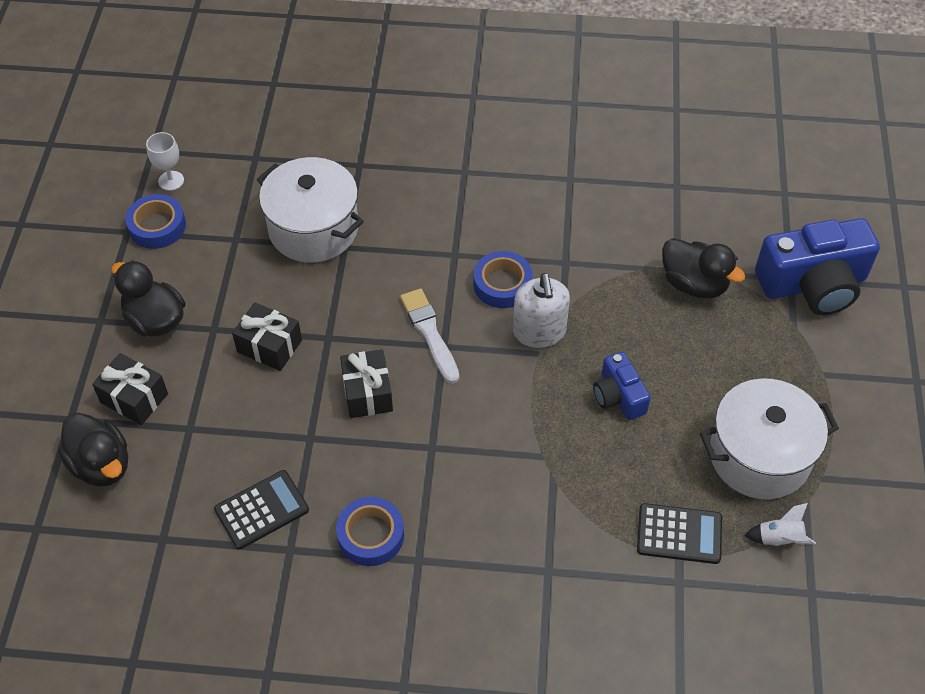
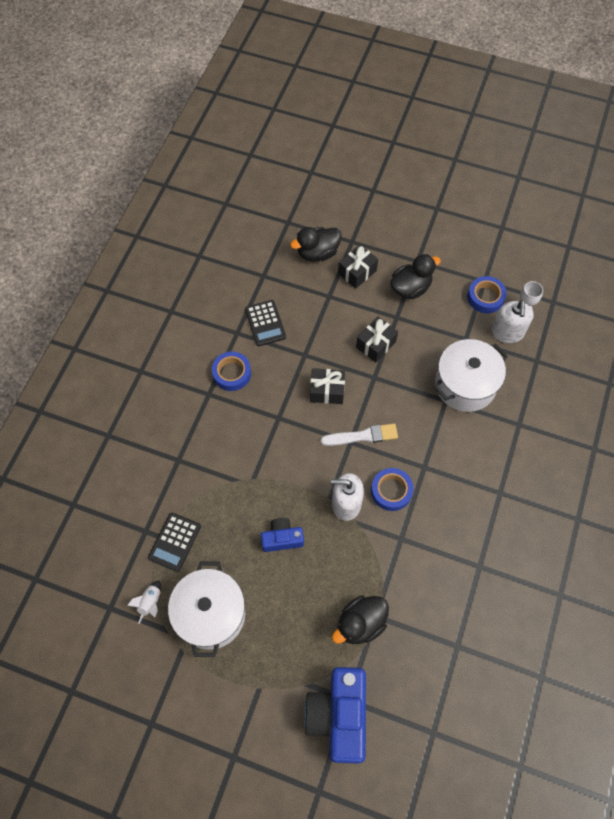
camera: 105 degrees right, 10 degrees up
none -> white soap dispenser [491,300,534,343]

